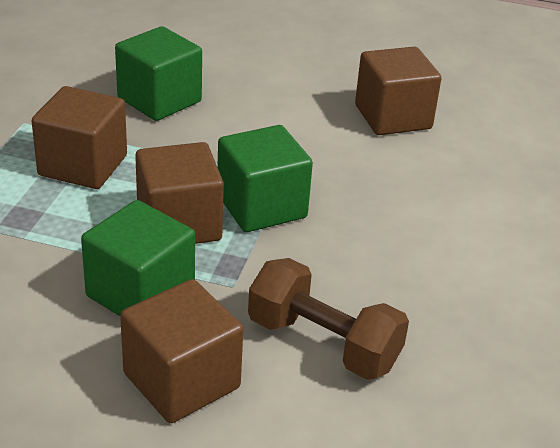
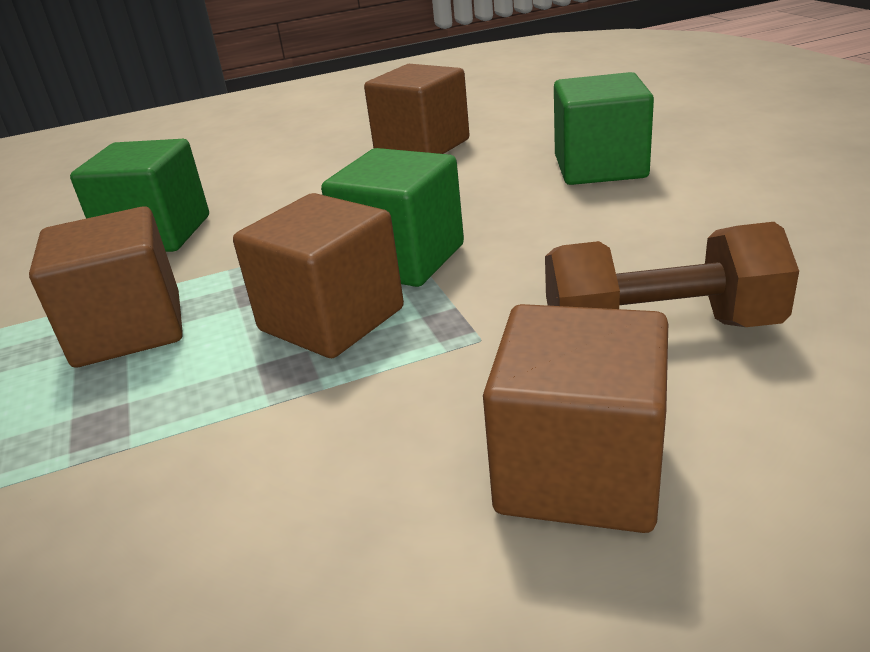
camera: 30 degrees left, 5 degrees down
green cube [81,200,195,316] -> green cube moved to [554,72,654,185]

